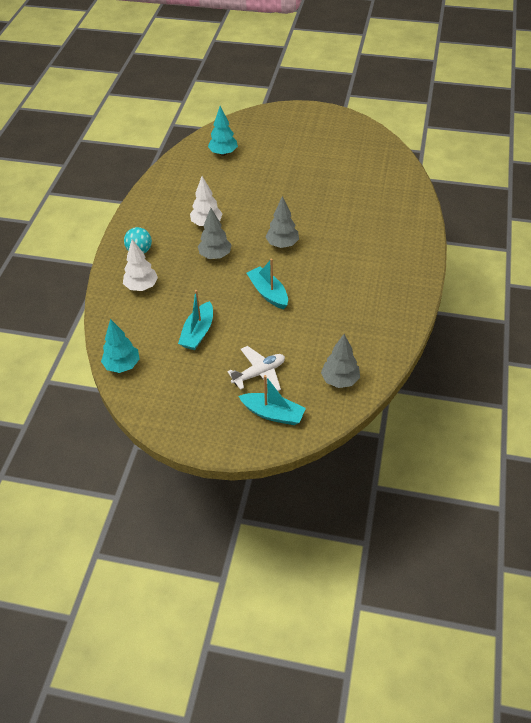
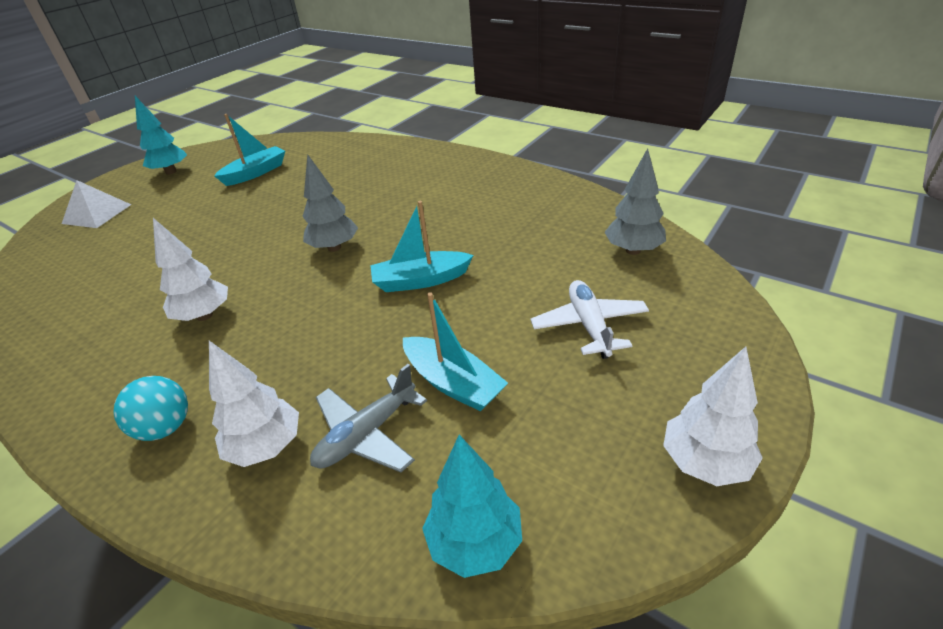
camera: 65 degrees left, 10 degrees down
grey tree [198,208,232,259] -> none
turquoise tree [208,106,238,156] -> turquoise tree moved to [135,96,187,175]
turquoise boat [239,375,306,425] -> turquoise boat moved to [214,114,285,186]
none -> white pyramid [62,180,131,228]
none -> grey plane [310,364,427,472]
none -> white tree [663,347,763,486]

